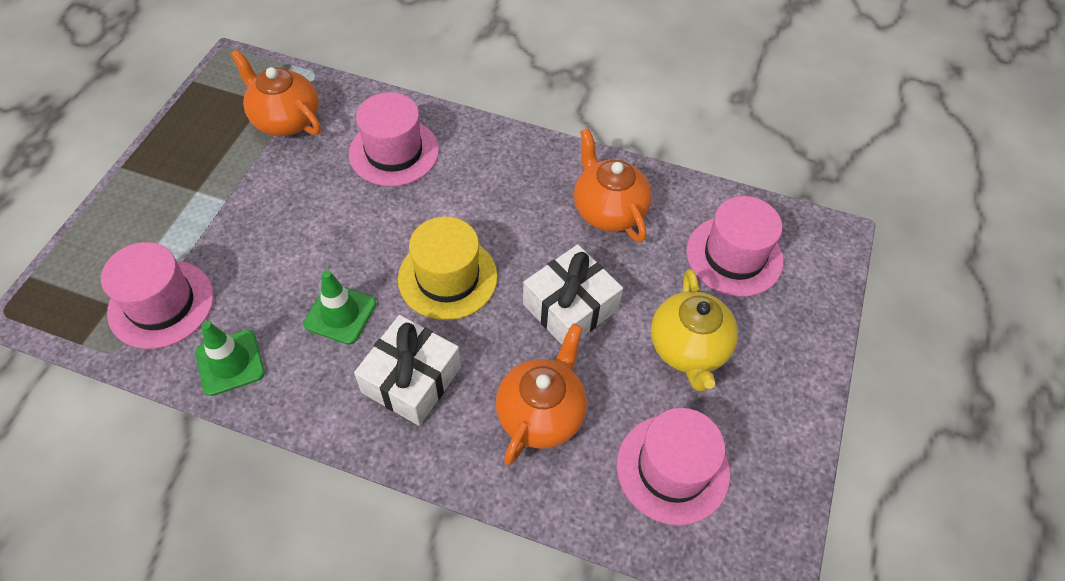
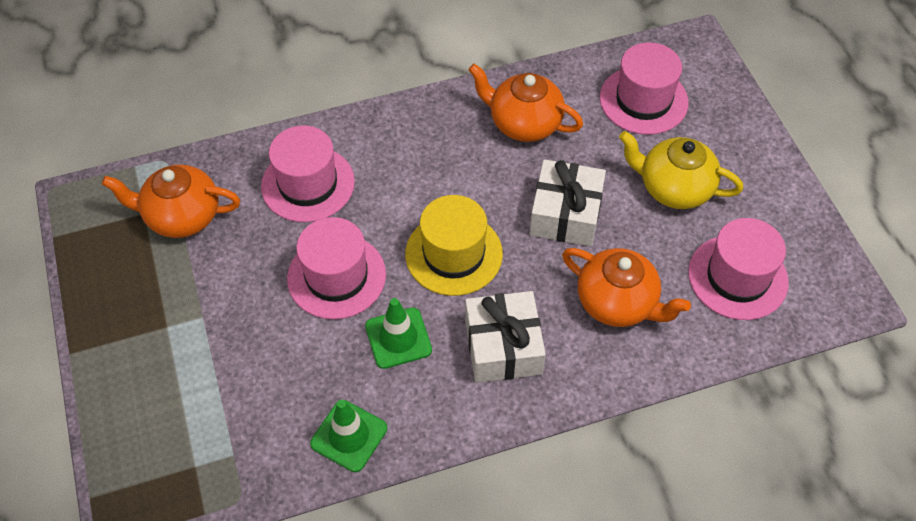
camera: 35 degrees left, 0 degrees up
pink hat [101,242,214,349] -> pink hat moved to [287,217,386,319]
orange teapot [496,324,587,465] -> orange teapot turned 135 degrees clockwise [562,248,691,327]
yellow teapot [651,269,738,391] -> yellow teapot turned 150 degrees clockwise [619,131,743,209]

